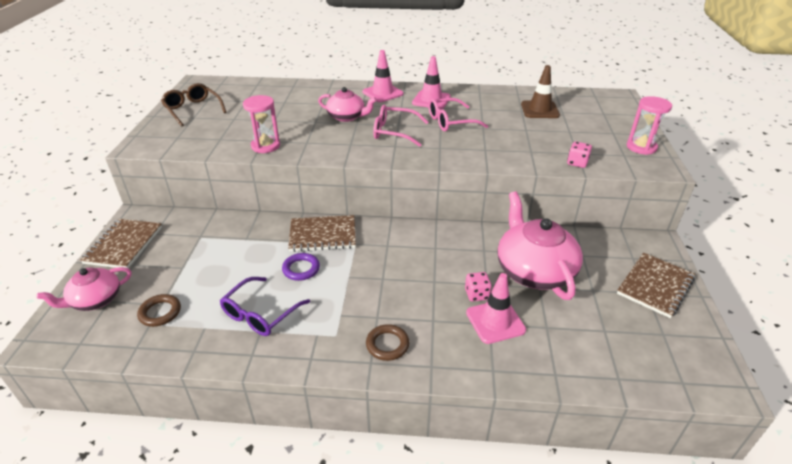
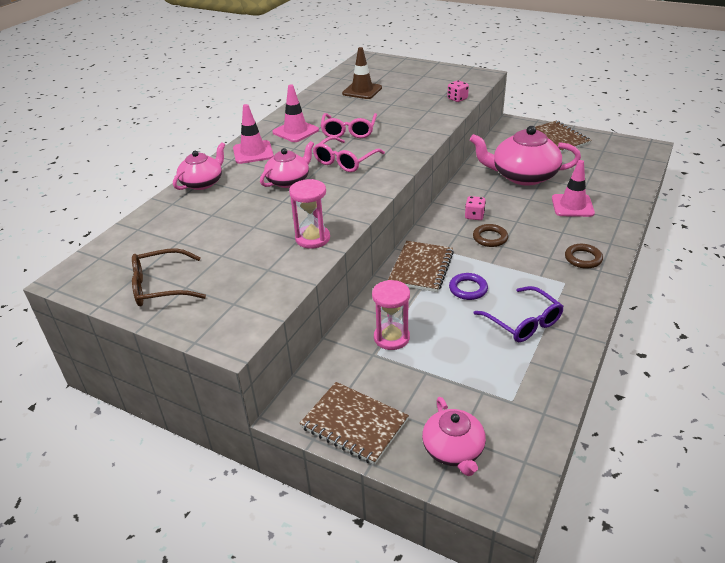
camera: 65 degrees left, 0 degrees up
brown ring [137,294,181,327] -> brown ring moved to [473,224,508,247]
pink dice [465,272,492,302] -> pink dice moved to [465,196,486,220]
pink hourglass [627,96,672,155] -> pink hourglass moved to [372,280,410,350]
none -> pink teapot [173,142,225,190]

